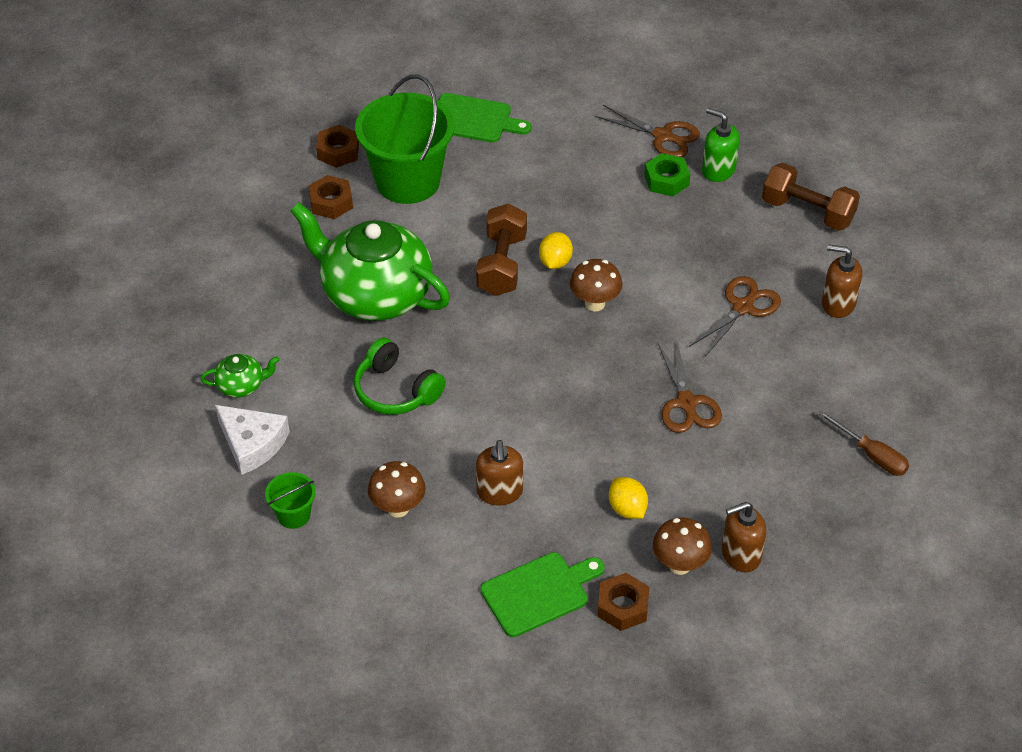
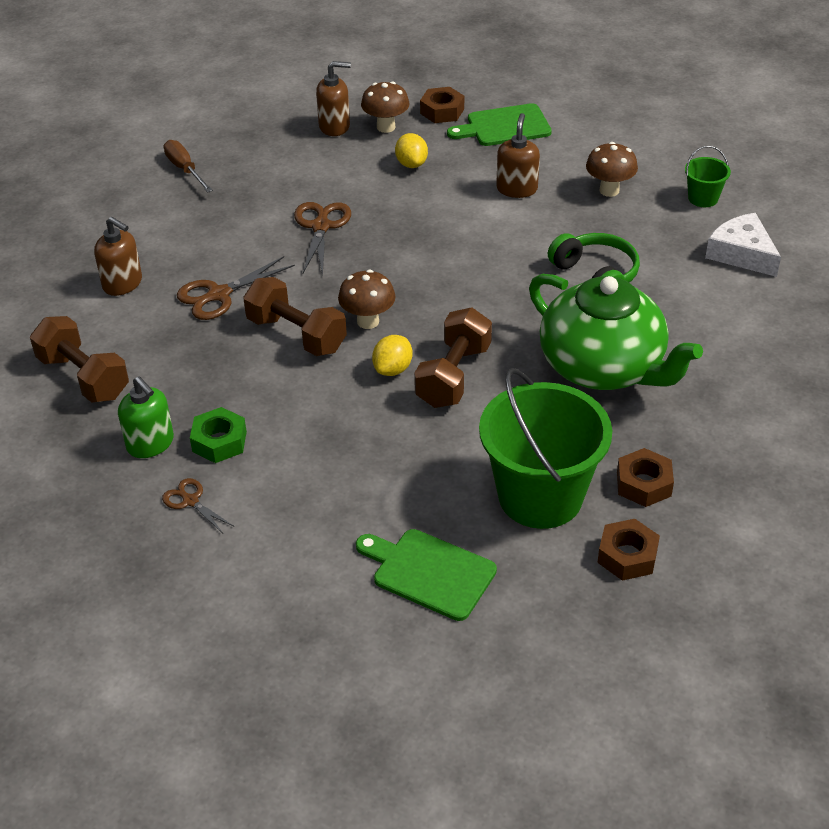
camera: 165 degrees left, 5 degrees down
green teapot [200,354,280,398] -> none
brown scissors [595,105,700,157] -> brown scissors [162,478,233,533], size x0.60
none -> brown dumbbell [243,277,347,356]

